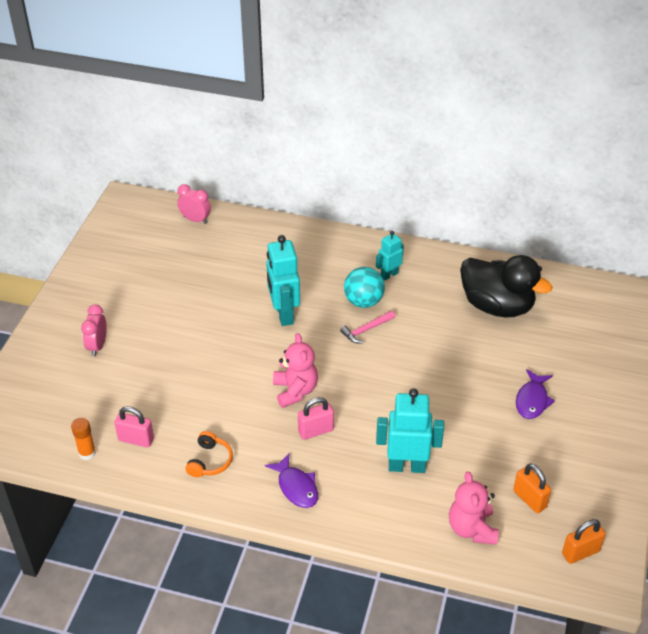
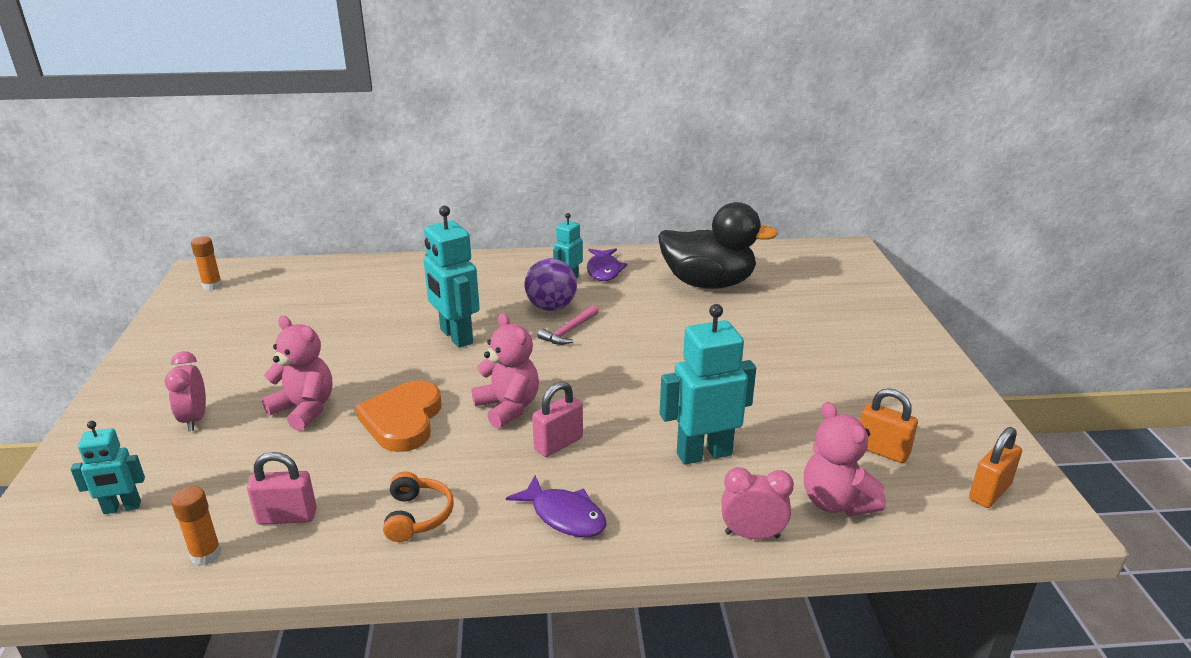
camera: 20 degrees left, 15 degrees down
pink clock [177,184,211,224] -> pink clock moved to [722,467,794,539]
turquoise ball [344,267,385,308] -> purple ball [524,258,577,311]
purple fish [516,369,555,419] -> purple fish moved to [587,248,628,281]
none -> turquoise robot [71,421,145,514]
none -> orange glue stick [191,236,222,290]
none -> pink teddy bear [262,316,332,431]
none -> orange heart [355,380,441,452]

